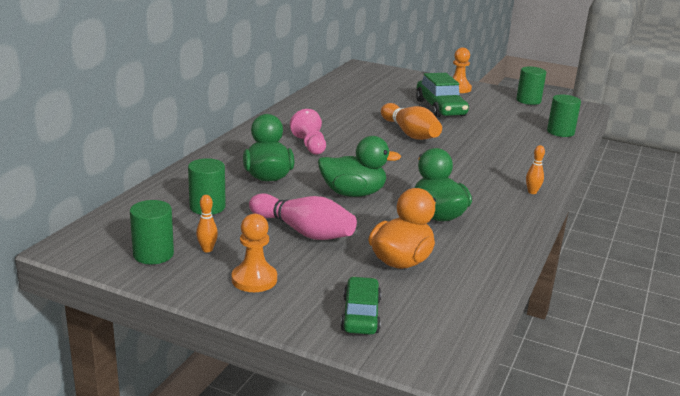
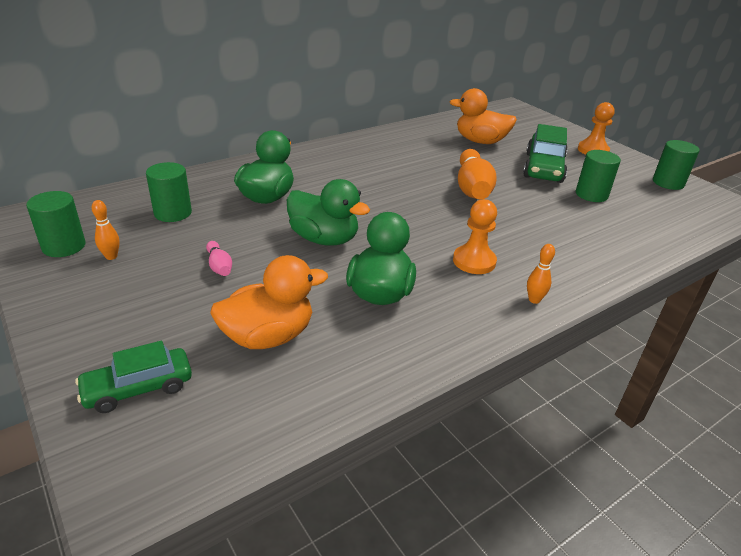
camera: 30 degrees right, 10 degrees up
orange pawn [232,214,277,292] -> orange pawn moved to [453,199,497,274]
pink bowling pin [249,193,357,240] -> pink bowling pin [206,241,232,276], size x0.47
pink pawn [290,109,326,155] -> none
green car [341,277,381,335] -> green car turned 150 degrees counterclockwise [75,341,192,413]
green cylinder [547,95,581,137] -> green cylinder moved to [576,150,621,202]
none -> orange duck [450,88,517,144]

